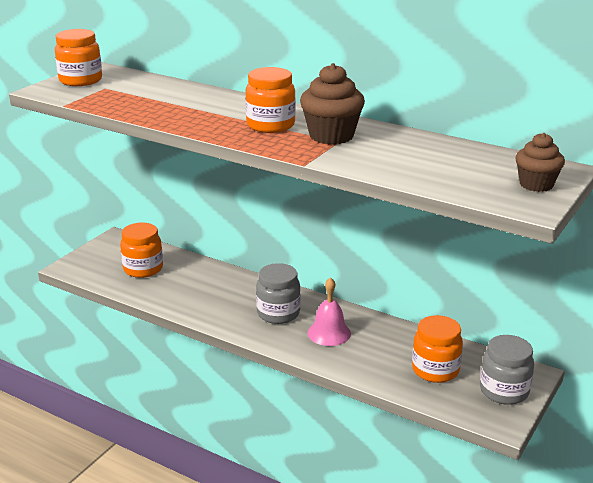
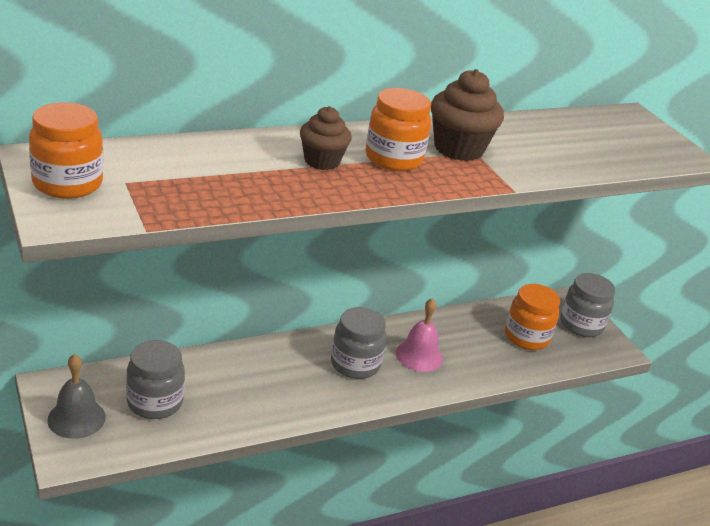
camera: 60 degrees left, 5 degrees up
orange jar [120,223,163,278] -> grey jar [126,340,185,419]
brown cupcake [515,133,565,192] -> brown cupcake moved to [300,106,352,170]
none -> grey bell [47,354,106,439]

